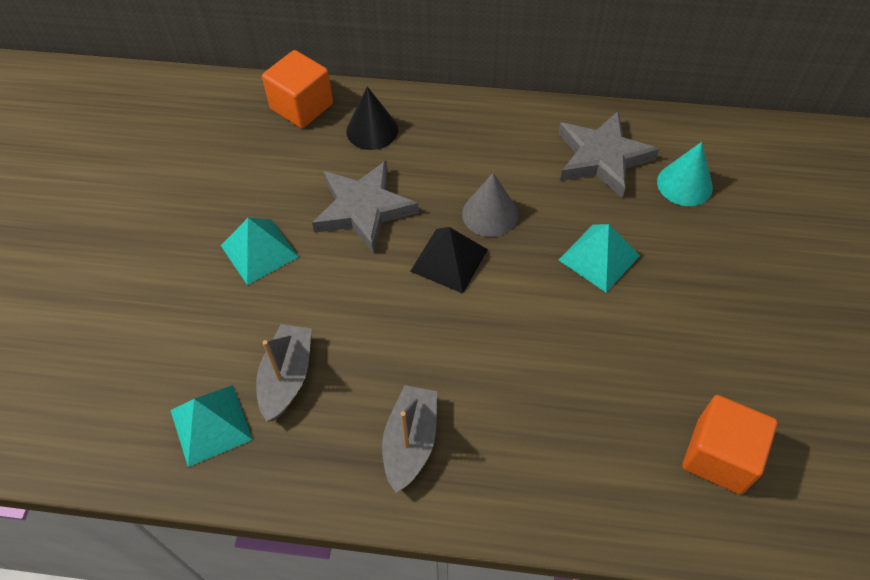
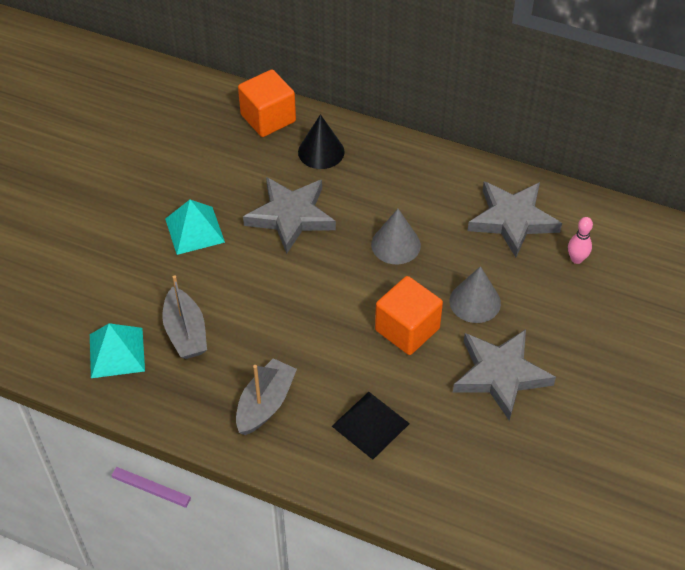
camera: 15 degrees right, 5 degrees down
grey boat [256,324,312,422] -> grey boat turned 135 degrees clockwise [162,275,207,359]
black pyramid [410,227,488,293] -> black pyramid moved to [332,392,410,460]
turquoise pyramid [559,224,640,292] -> grey cone [450,266,501,323]
turquoise cone [657,142,713,206] -> pink bowling pin [568,217,593,264]
orange cube [682,395,778,494] -> orange cube moved to [375,276,443,355]
none -> grey star [453,329,556,421]

